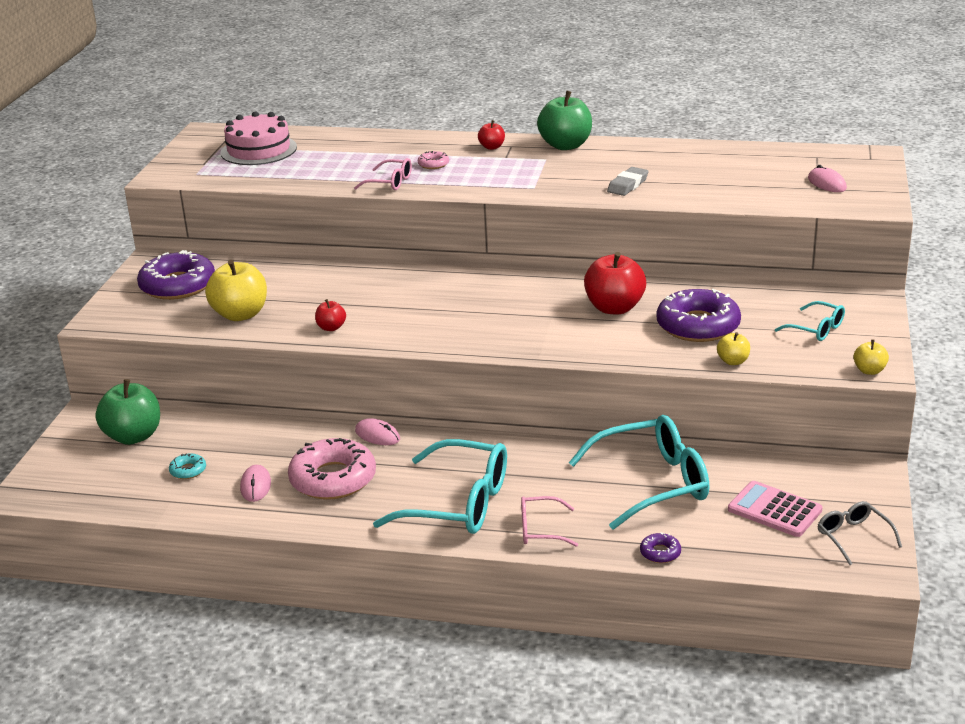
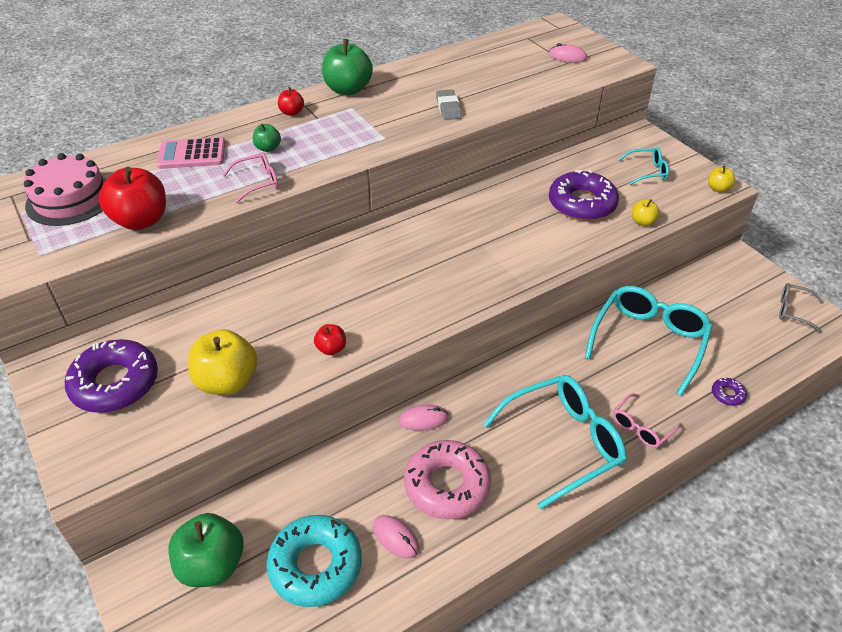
camera: 45 degrees left, 15 degrees up
turquoise donut [169,453,206,479] -> turquoise donut [266,515,362,607], size x2.33
pink donut [418,151,449,169] -> green apple [253,124,281,152]
red apple [584,252,646,314] -> red apple moved to [99,167,166,230]
pink calculator [728,481,823,537] -> pink calculator moved to [156,137,226,169]

